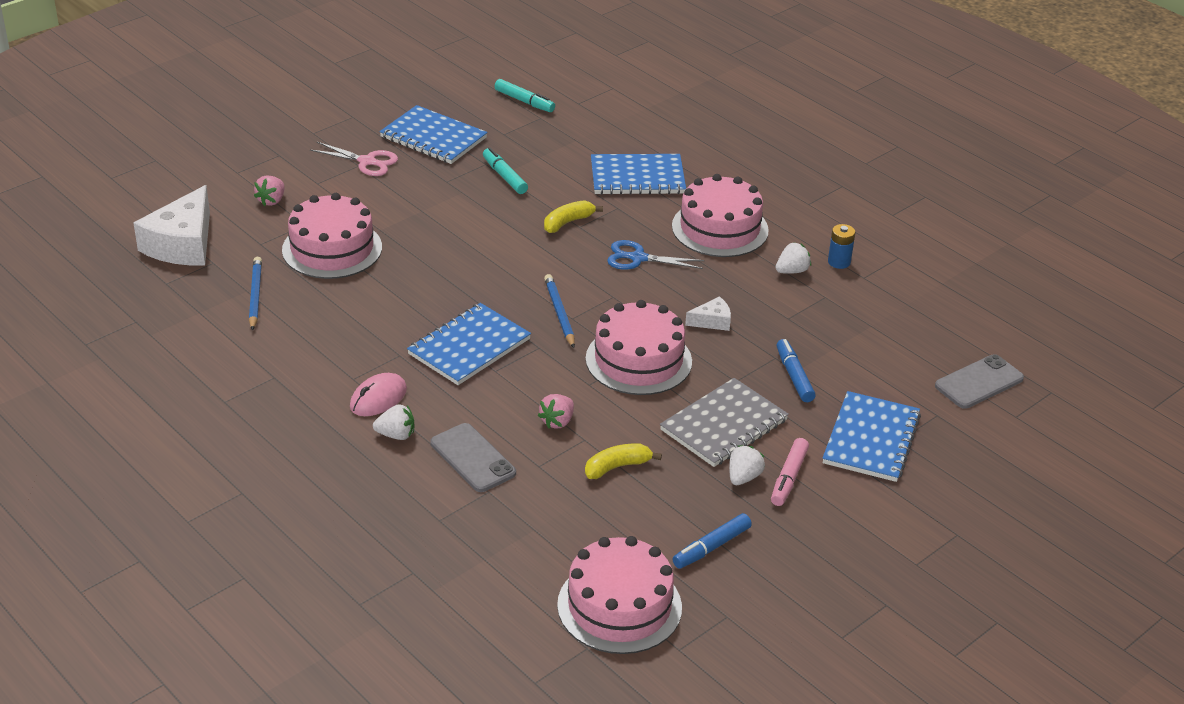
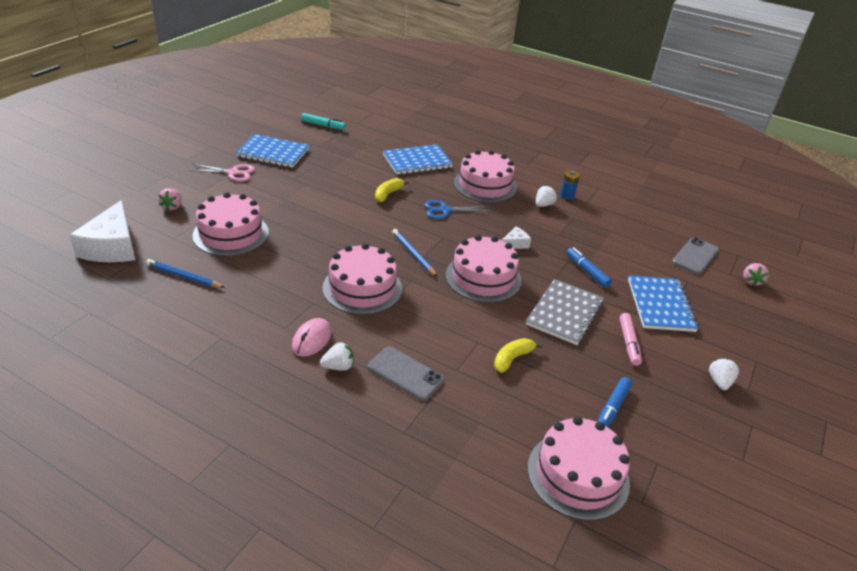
camera: 20 degrees left, 0 degrees up
blue pencil [249,257,262,331] -> blue pencil turned 45 degrees counterclockwise [146,259,225,288]
blue notebook [407,303,531,385] -> pink cake [323,243,402,315]
turquoise marker [483,148,528,194] -> none
pink strawberry [538,394,574,429] -> pink strawberry moved to [743,263,769,286]
white strawberry [729,445,765,485] -> white strawberry moved to [709,358,739,390]

